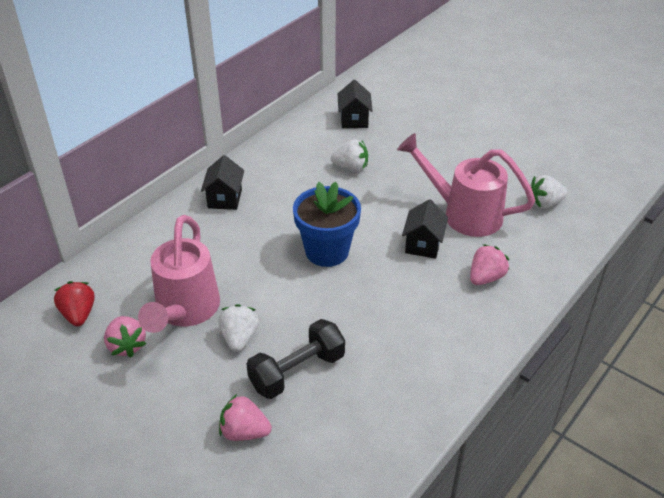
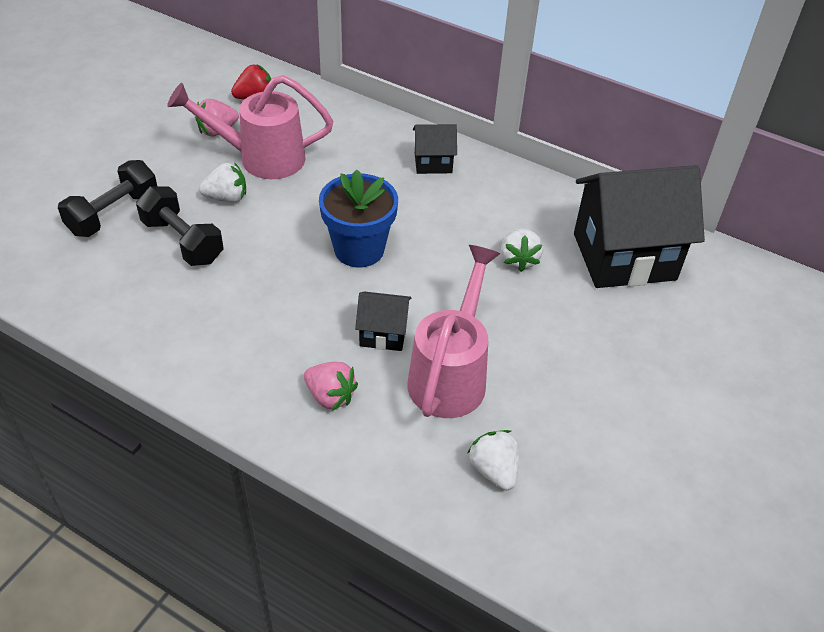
camera: 80 degrees right, 5 degrees up
pink strawberry [219,394,272,441] -> black dumbbell [58,160,157,237]
black house [338,80,373,128] -> black house [574,165,705,288], size x2.16

